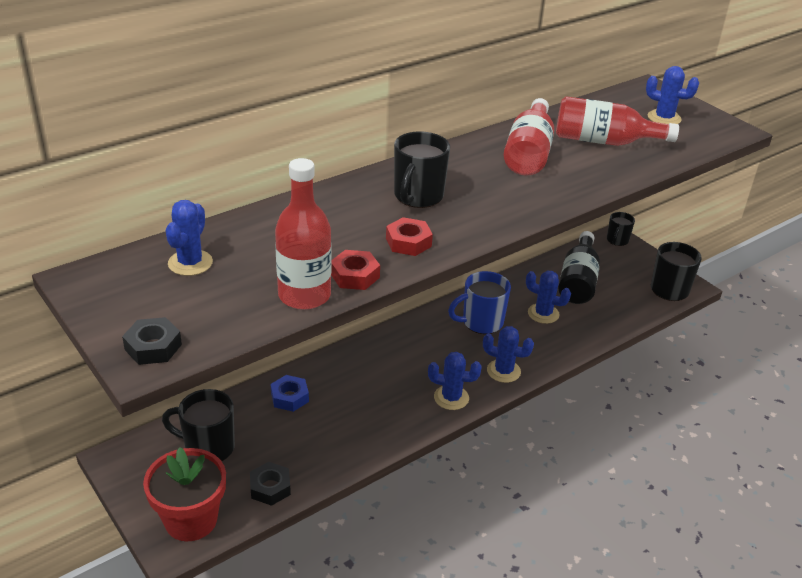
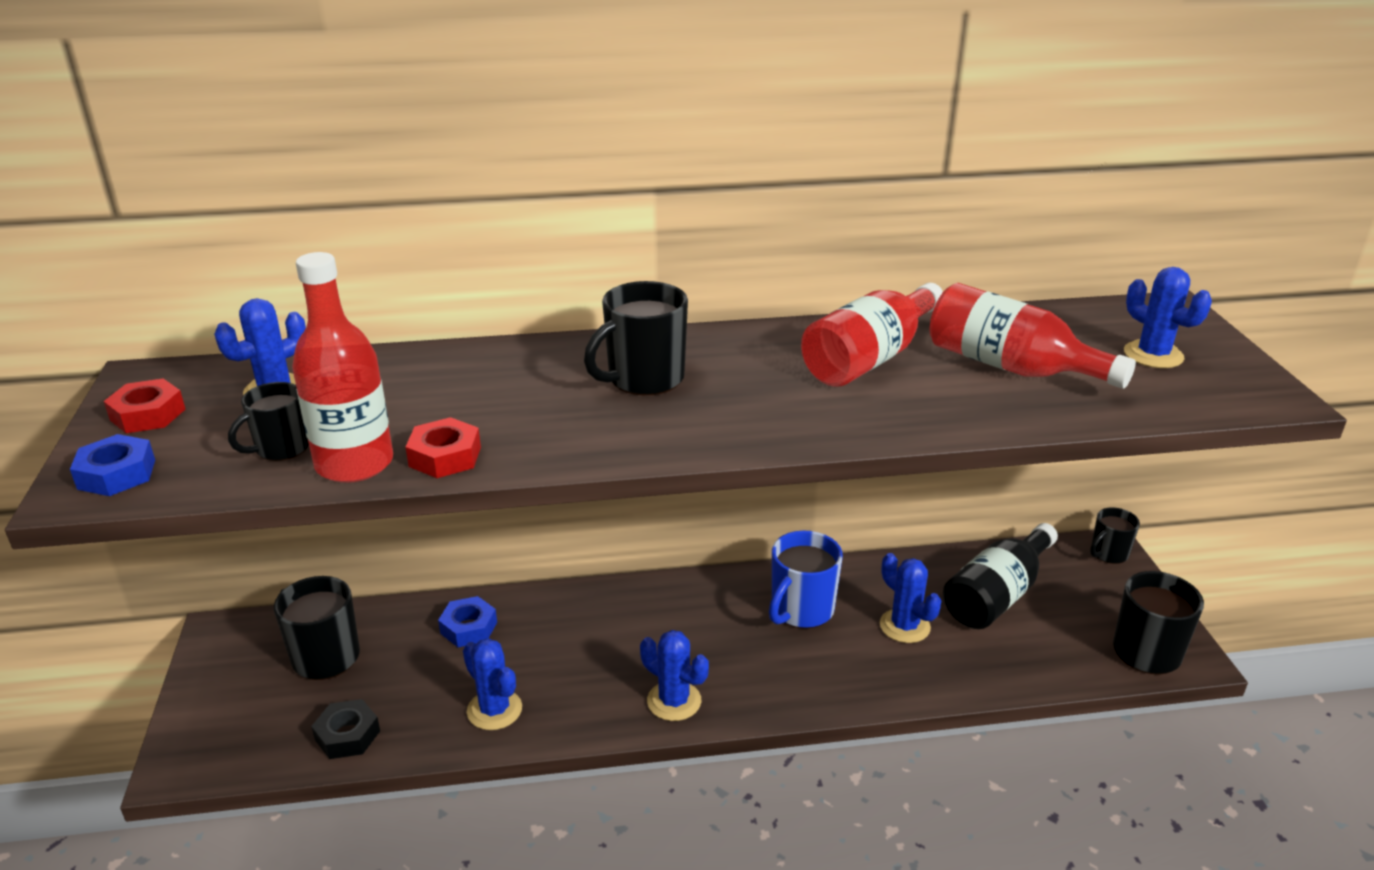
camera: 30 degrees right, 5 degrees down
black nut [122,317,182,365] -> blue nut [70,434,155,496]
red flower pot [143,447,226,541] -> none
red nut [386,217,433,256] -> red nut moved to [104,378,185,433]
blue mug [448,271,511,334] -> blue mug turned 60 degrees counterclockwise [769,531,843,628]
blue cactus [483,326,534,383] -> blue cactus moved to [463,638,522,730]
none -> black mug [228,382,309,461]

